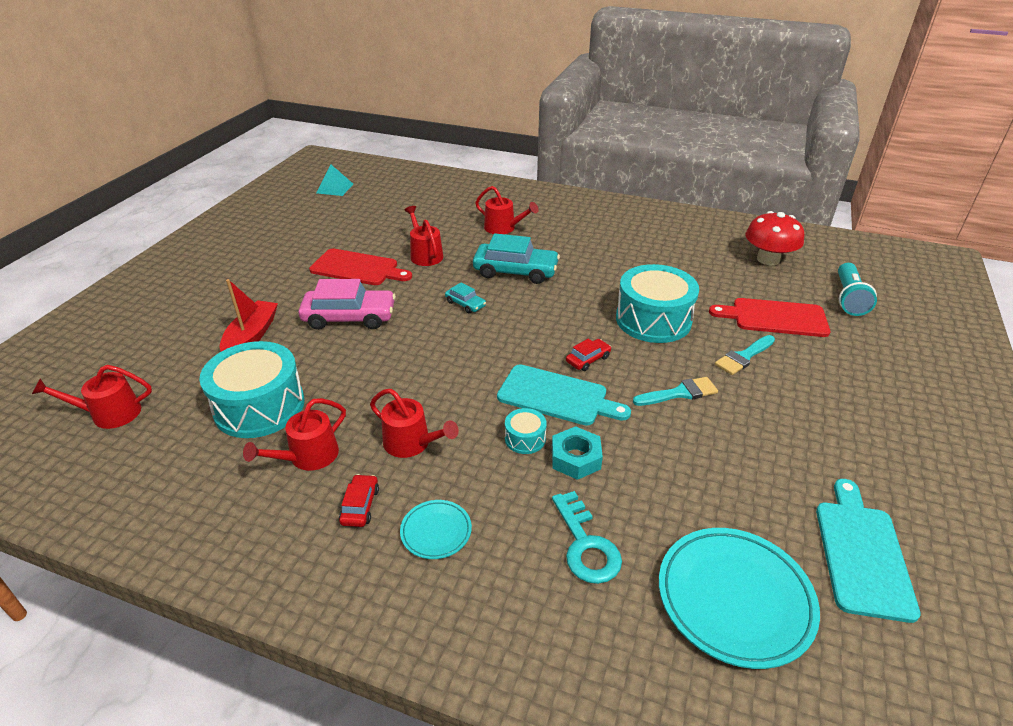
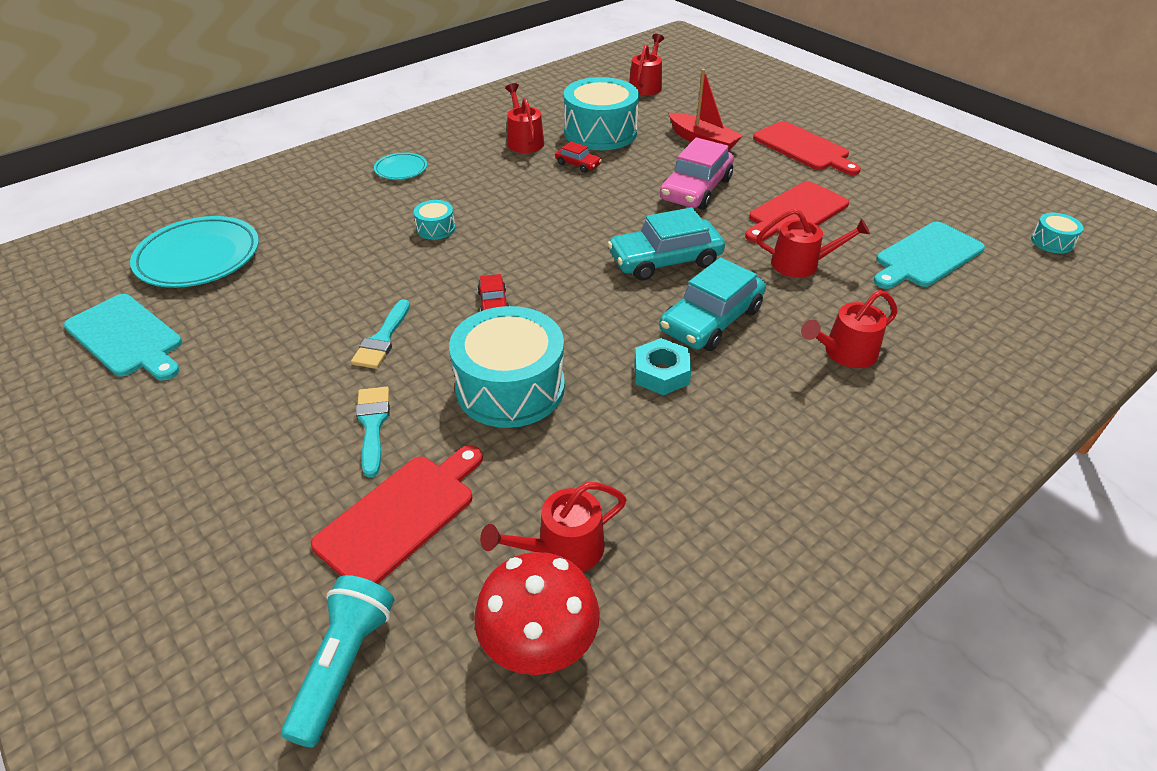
camera: 120 degrees right, 5 degrees up
turquoise pyramid [316,165,353,196] -> turquoise drum [1031,213,1084,254]
red car [339,474,379,527] -> red car moved to [555,141,602,173]
red watering can [370,389,459,458] -> red watering can moved to [480,482,627,572]
turquoise car [445,283,486,314] -> turquoise car [607,207,725,281], size x2.05
turquoise cutting board [497,364,631,426] -> turquoise cutting board moved to [873,222,985,289]
turquoise nut [552,426,603,480] -> turquoise nut moved to [634,338,692,395]
turquoise key [552,491,622,584] -> none
turquoise flashlight [838,263,877,316] -> turquoise flashlight turned 60 degrees clockwise [281,575,394,748]
none -> red cutting board [753,121,861,175]

